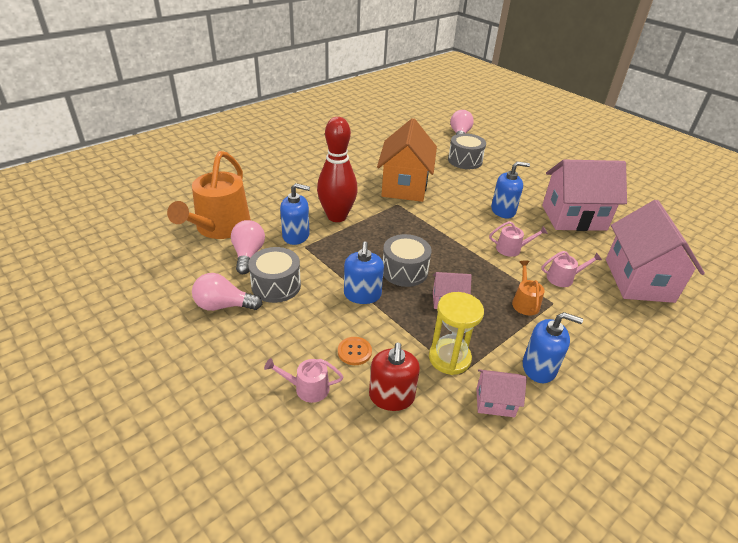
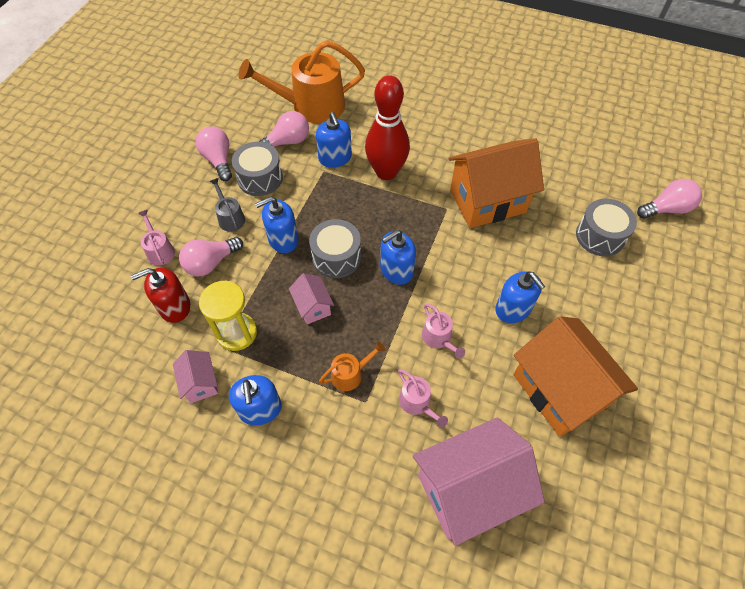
camera: 65 degrees right, 20 degrees up
orange button [338,337,372,365] -> pink light bulb [179,237,243,276]
pink house [542,160,627,231] -> orange house [513,316,638,437]
none -> grey watering can [209,178,245,232]
none -> blue soap dispenser [380,230,416,285]

